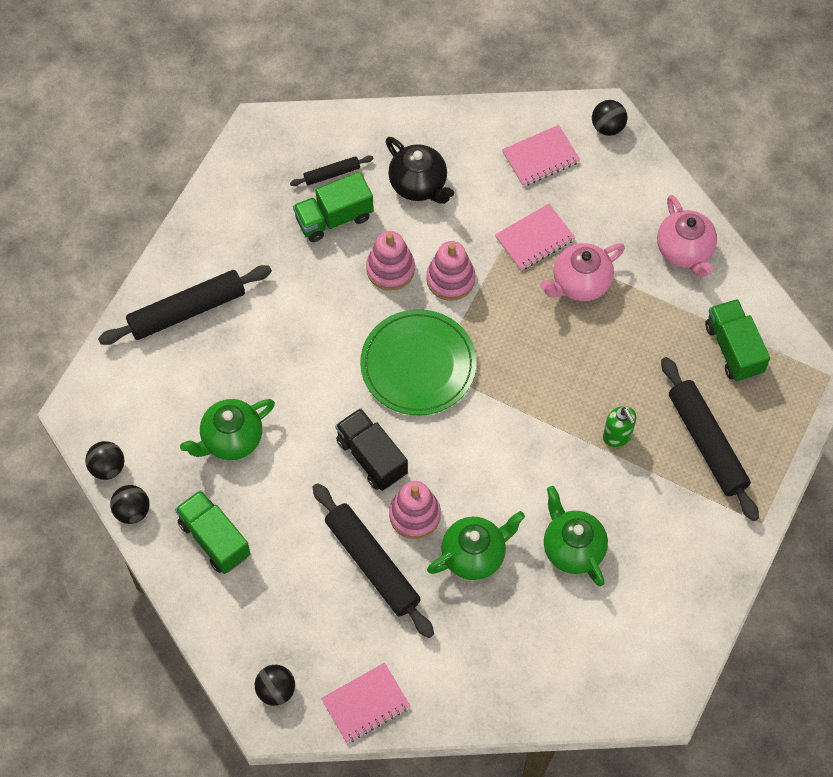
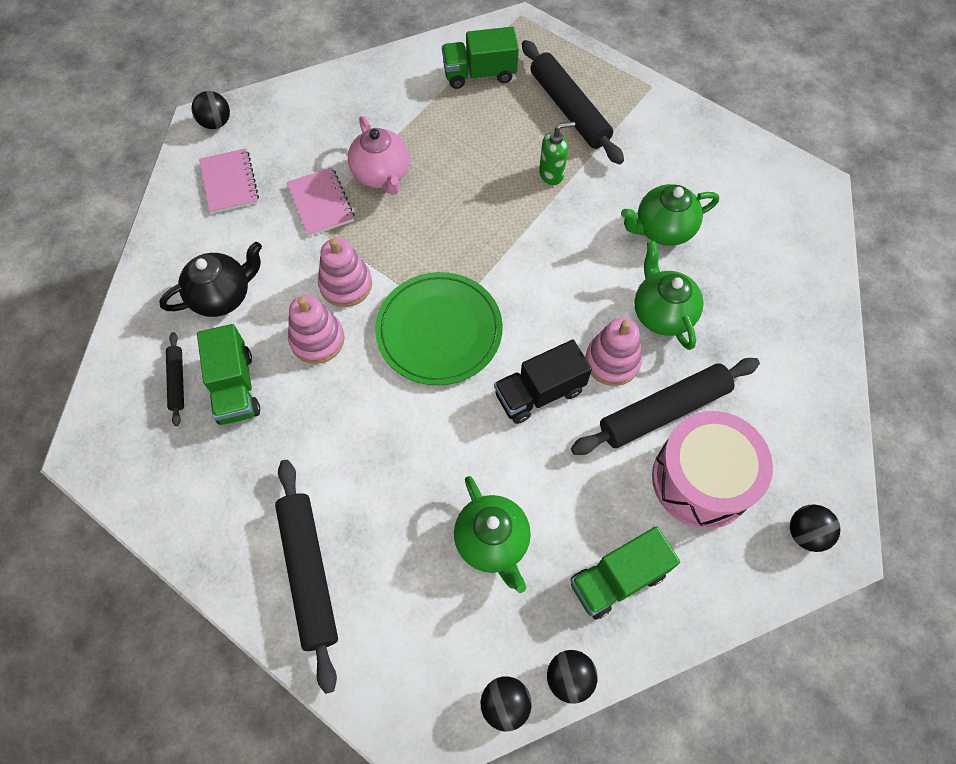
camera: 80 degrees left, 0 degrees up
pink notebook [321,663,410,743] -> none
pink teapot [657,195,717,278] -> none
black rolling pin [661,357,759,521] -> black rolling pin turned 75 degrees clockwise [522,40,624,164]
none -> pink drum [652,411,773,529]

